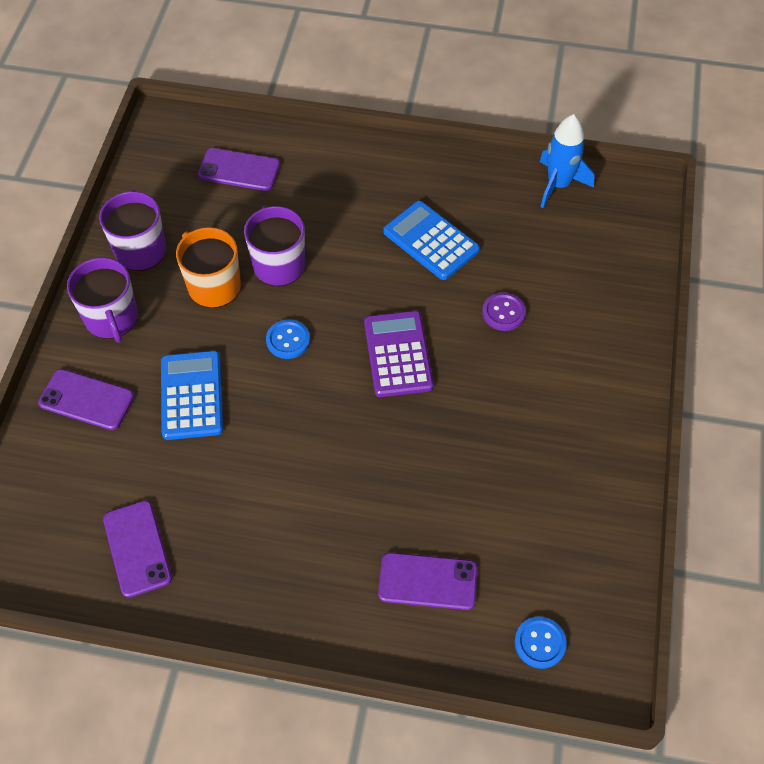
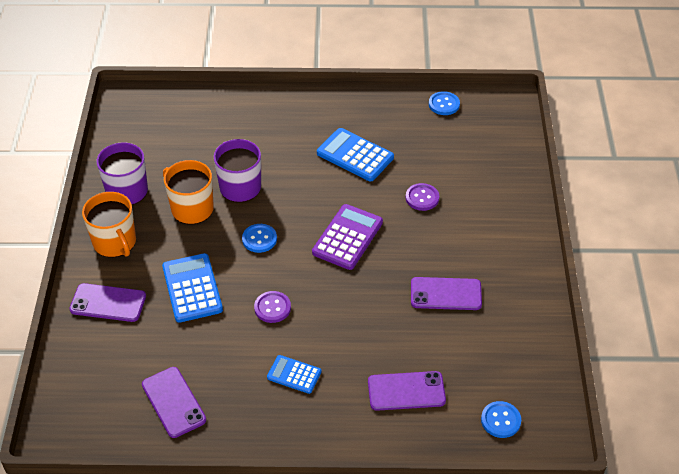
camera: 10 degrees left, 10 degrees down
purple mug [67,258,138,343] -> orange mug [82,192,136,258]
purple phone [198,148,280,191] -> purple phone moved to [411,277,482,310]
purple calculator [364,311,434,397] -> purple calculator turned 45 degrees clockwise [312,204,383,270]
blue rocket [540,114,595,208] -> blue button [429,91,460,115]
none -> purple button [254,291,291,323]
none -> blue calculator [267,355,321,394]

